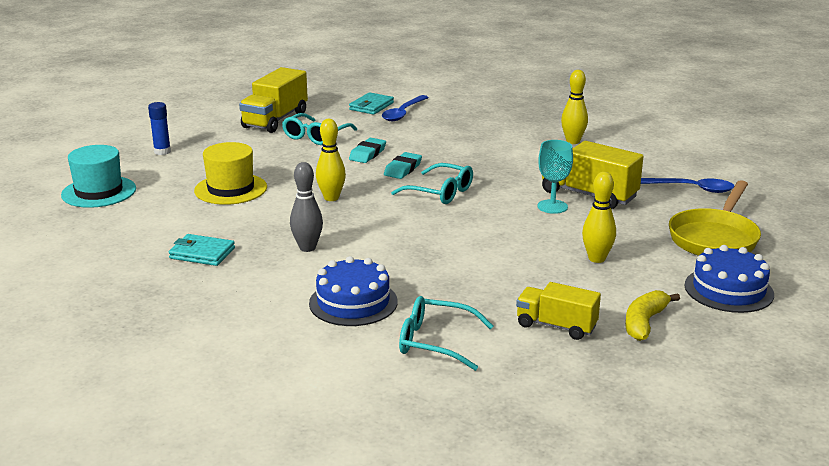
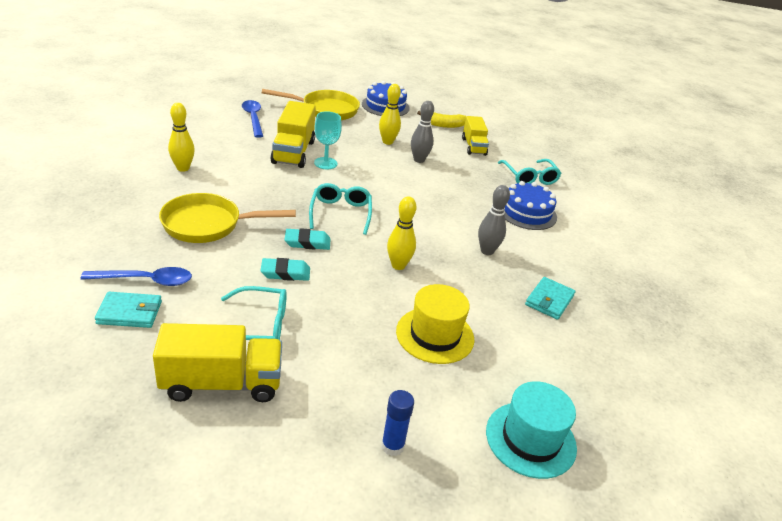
camera: 125 degrees left, 10 degrees up
turquoise wallet [169,234,235,266] -> turquoise wallet turned 45 degrees clockwise [525,277,575,320]
none -> yellow pan [159,193,296,243]
none -> grey bowling pin [411,101,434,163]

